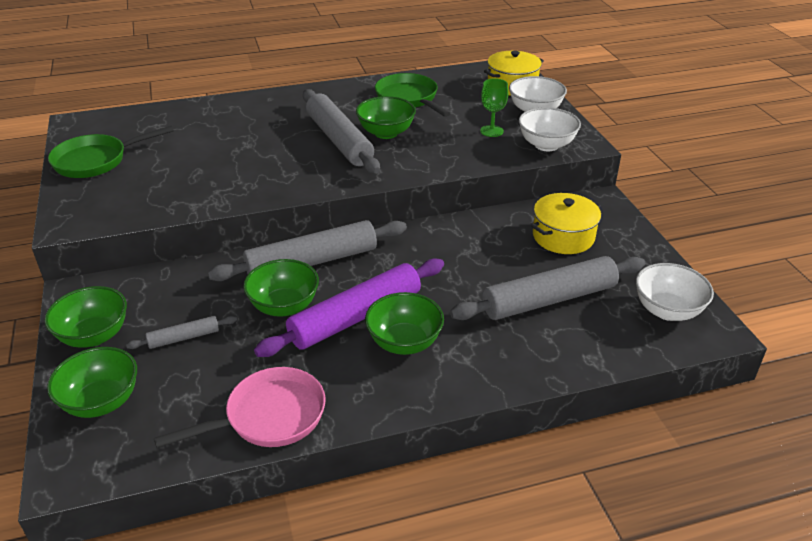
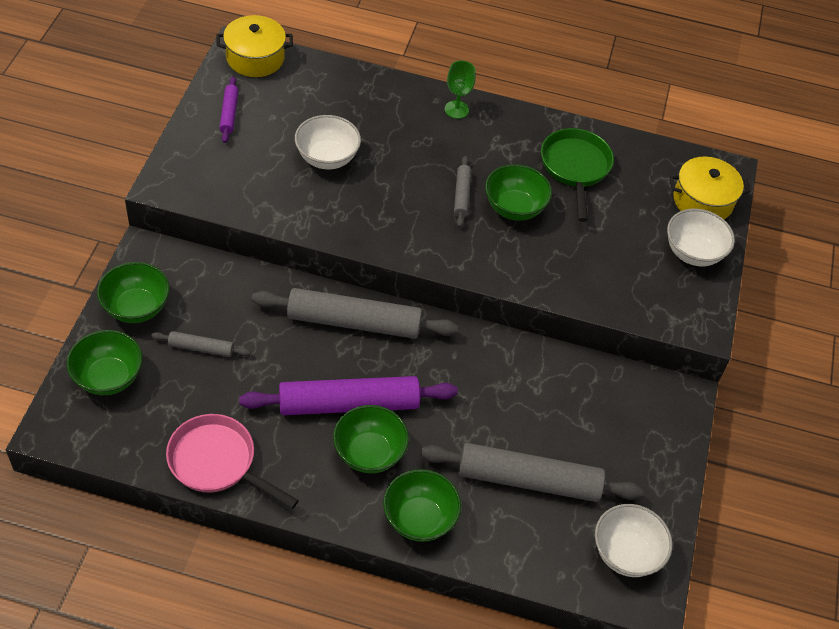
camera: 25 degrees right, 15 degrees up
green pan [48,126,174,178] -> purple rolling pin [219,77,238,143]
pink pan [154,367,326,448] -> pink pan turned 150 degrees counterclockwise [166,414,299,509]
green bowl [243,259,319,317] -> green bowl moved to [383,469,461,542]
grey rolling pin [303,89,380,174] -> grey rolling pin [454,156,471,227], size x0.47
green goblet [480,78,508,137] -> green goblet moved to [445,60,476,119]
white bowl [519,107,581,151] -> white bowl moved to [295,115,361,169]
yellow pot [531,193,601,254] -> yellow pot moved to [216,15,293,77]

